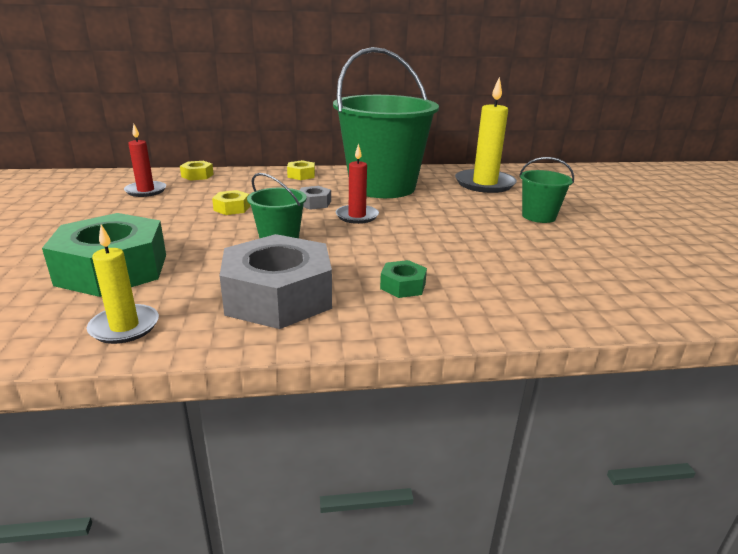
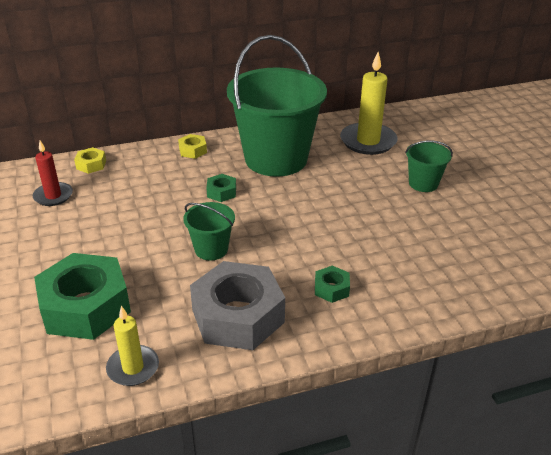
camera: 10 degrees left, 10 degrees up
yellow nut [212,190,250,215] -> none
grey nut [299,186,331,210] -> green nut [206,174,236,202]
red candle [336,143,379,224] -> none

